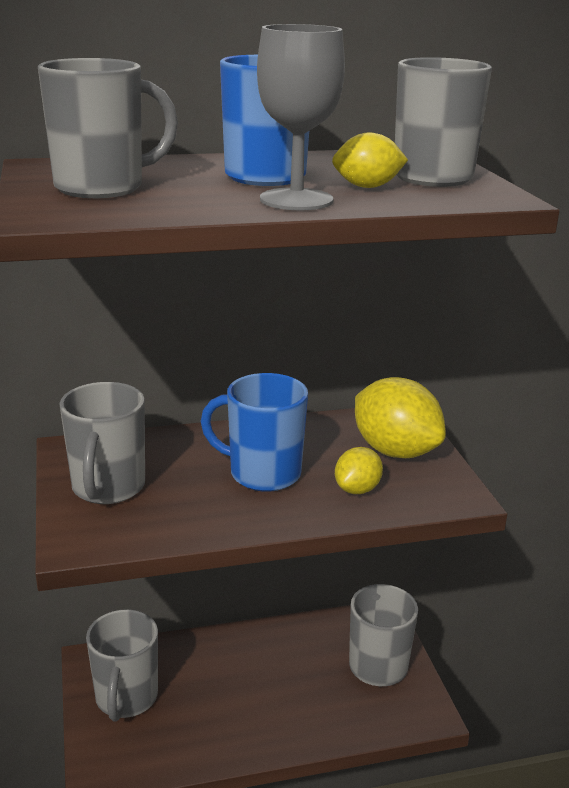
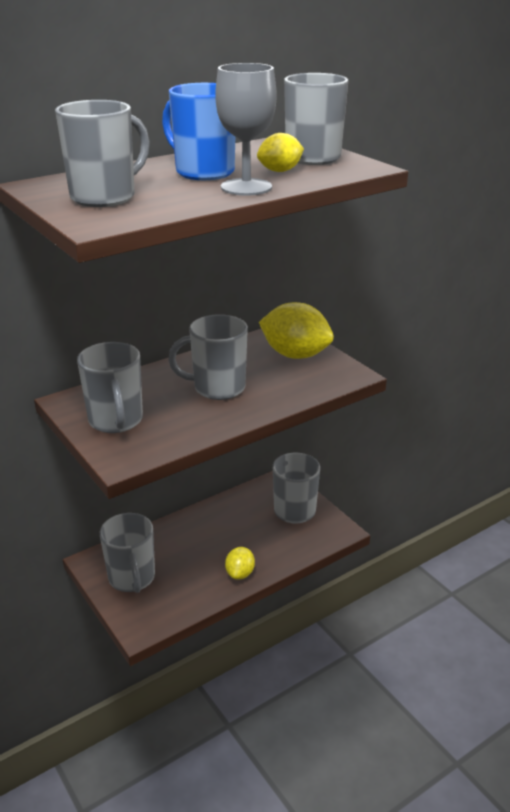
camera: 20 degrees left, 5 degrees up
blue mug [200,373,308,492] -> grey mug [168,314,248,400]
yellow lemon [335,447,383,494] -> yellow lemon moved to [225,547,255,580]

